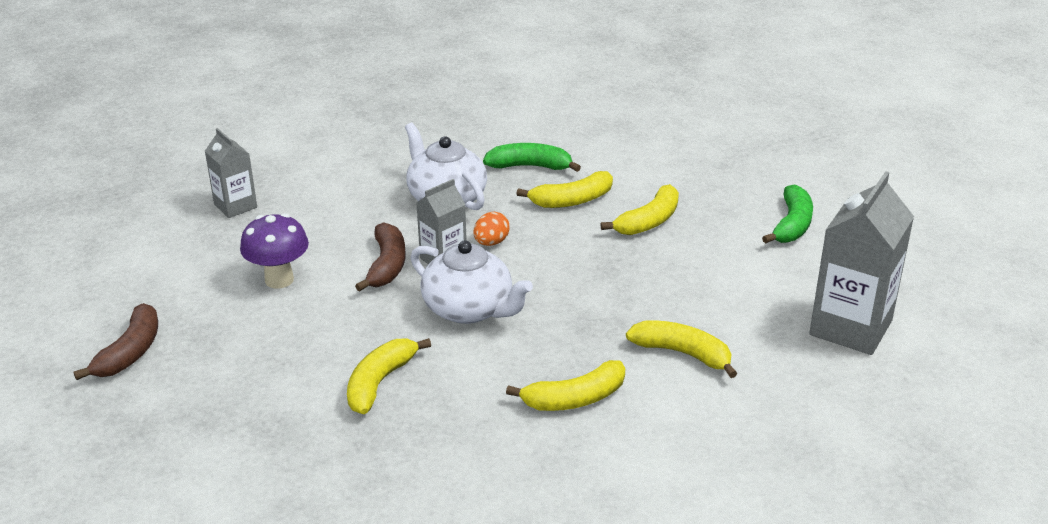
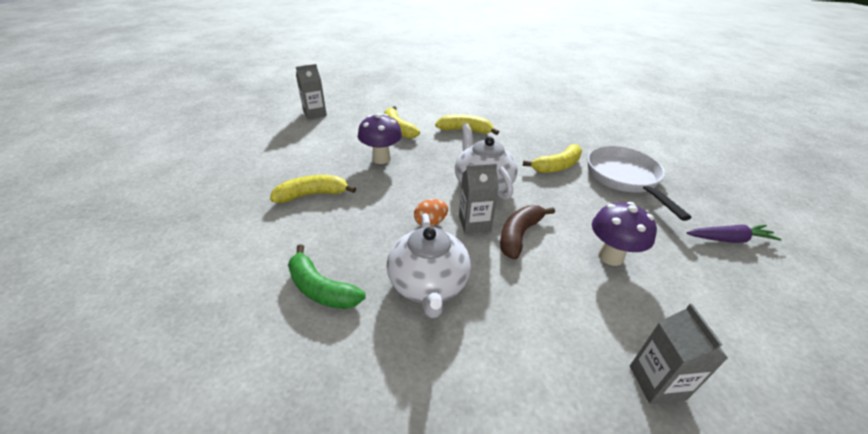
camera: 150 degrees left, 5 degrees up
brown banana [73,303,158,380] -> purple carrot [687,225,782,243]
yellow banana [517,171,613,208] -> none
green banana [762,184,813,244] -> none
grey carton [809,171,914,355] -> grey carton [296,64,327,119], size x0.57
none -> purple mushroom [358,113,402,164]
none -> white pan [588,146,692,221]

